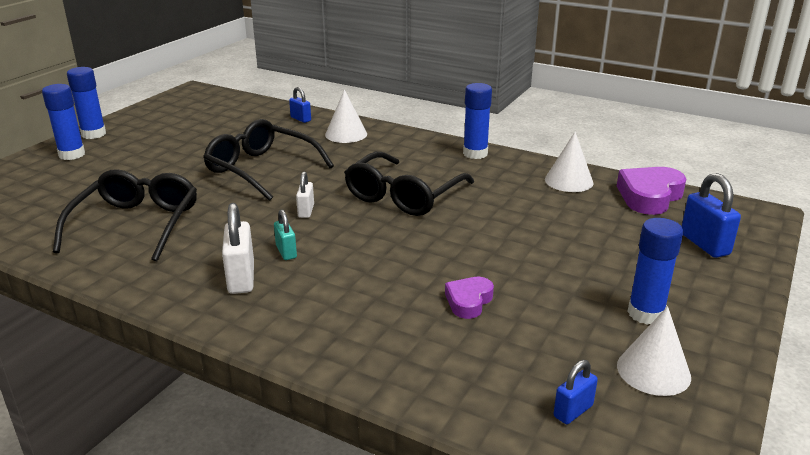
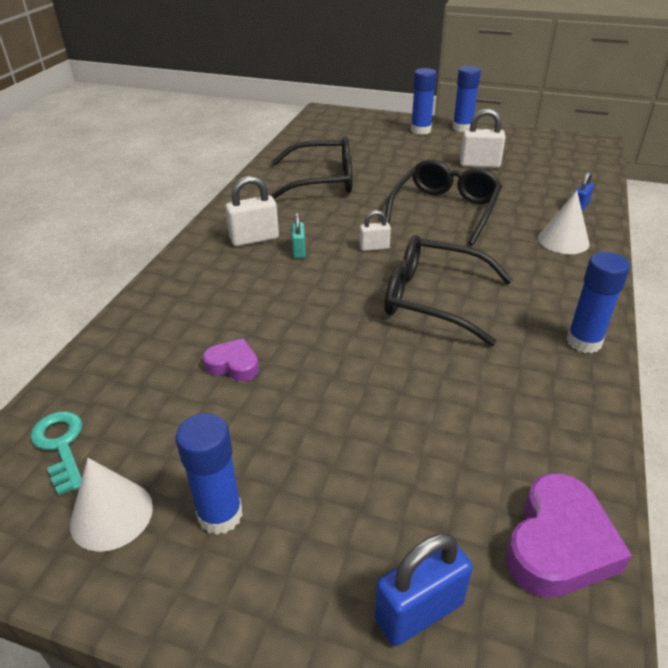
camera: 80 degrees right, 10 degrees up
turquoise padlock [274,210,297,260] -> turquoise padlock turned 60 degrees counterclockwise [291,213,306,258]
white cone [545,132,594,192] -> none
blue padlock [554,360,598,424] -> turquoise key [30,411,82,495]
purple heart [617,167,686,215] -> purple heart turned 90 degrees clockwise [506,473,632,598]
none -> white padlock [460,108,506,168]

